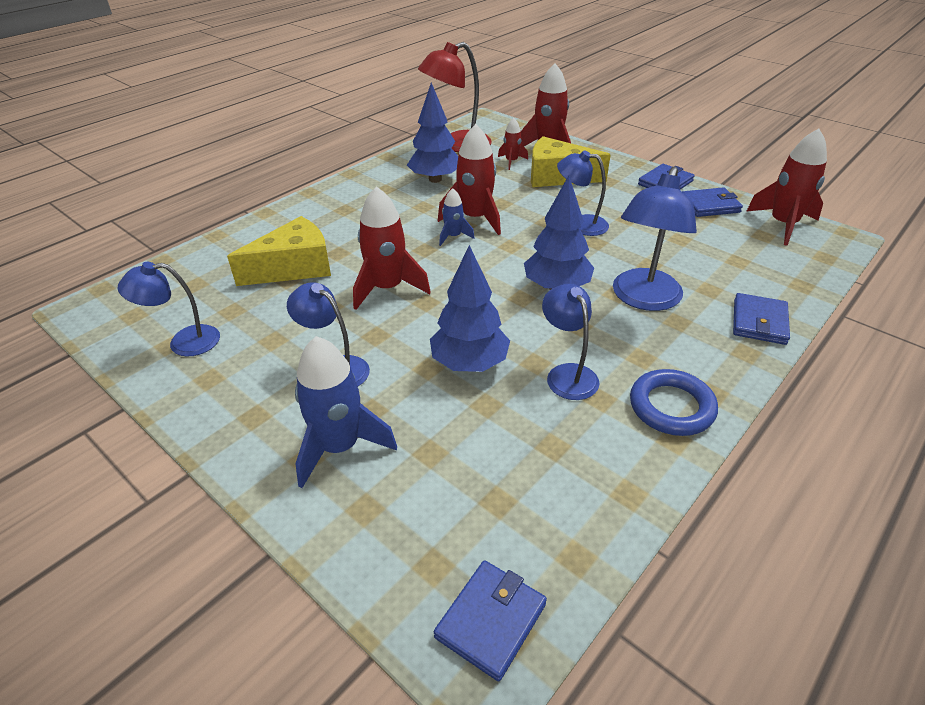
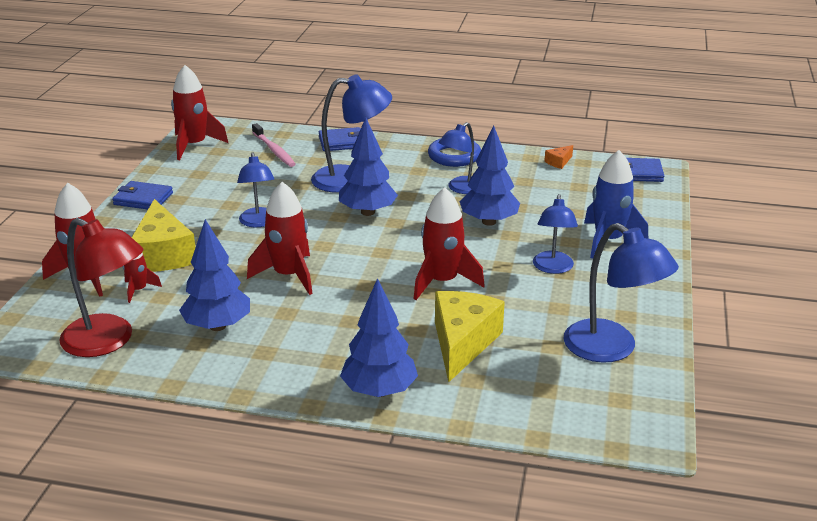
camera: 120 degrees left, 10 degrees down
blue lamp [117,262,220,357] -> blue lamp [563,223,679,363], size x1.56
yellow cheese [227,216,331,286] -> yellow cheese turned 75 degrees clockwise [435,291,505,382]
blue rocket [439,188,475,246] -> none
blue wallet [682,187,743,217] -> none
none -> pink toothbrush [252,123,296,167]
none -> blue tree [340,278,418,397]
none -> orange cheese [544,145,573,169]

